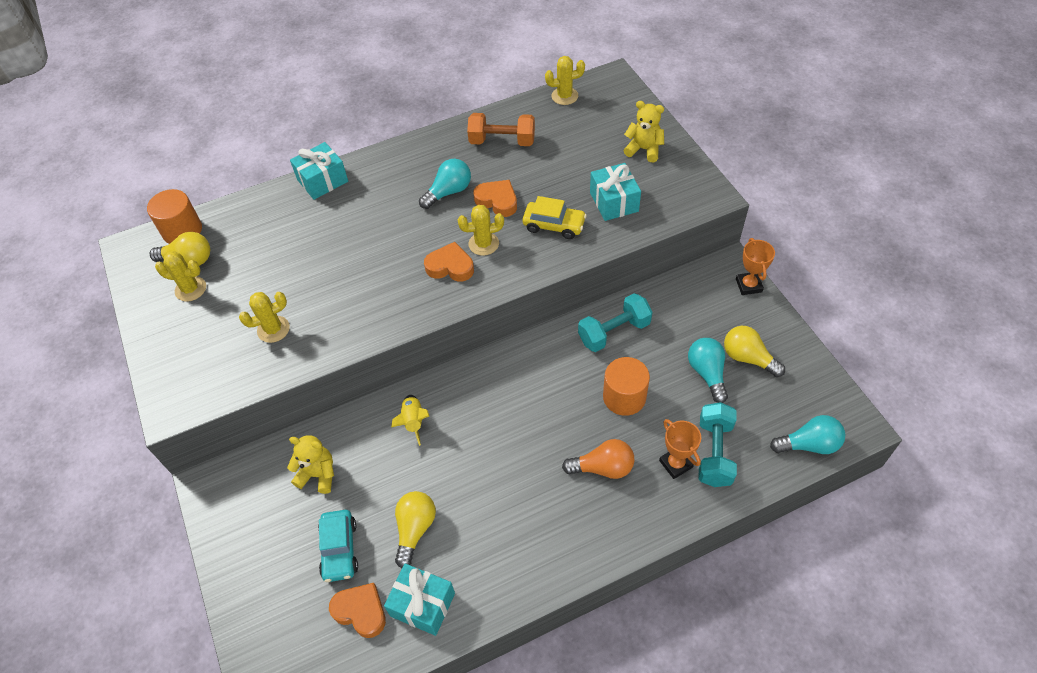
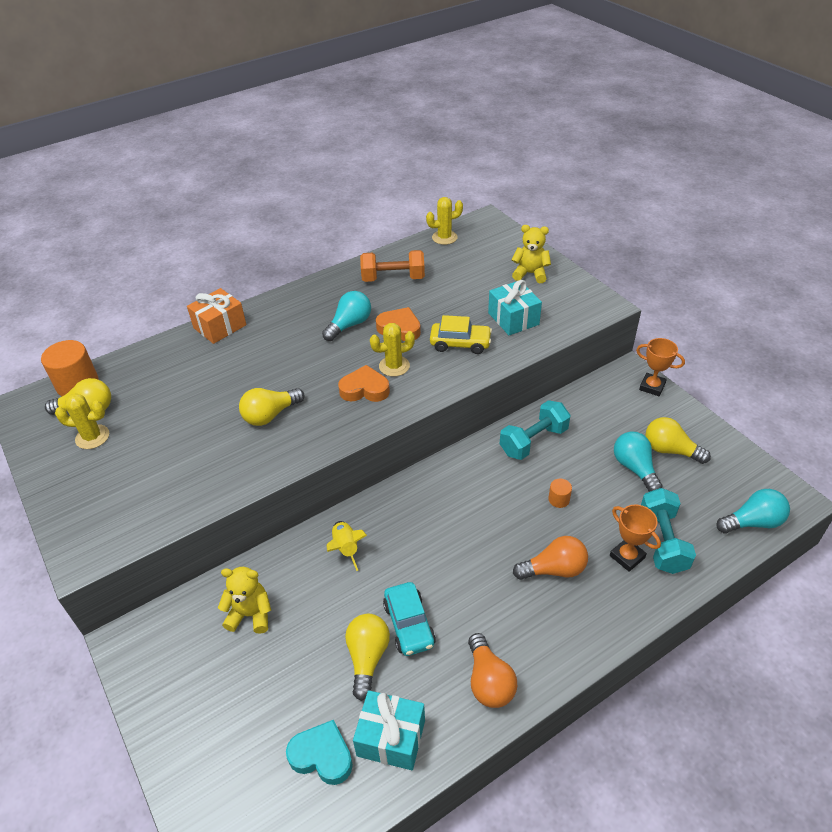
camera: 10 degrees left, 10 degrees down
yellow cactus [239,292,290,343] -> none
turquoise gift [290,142,348,200] -> orange gift [187,288,246,344]
turquoise car [318,510,358,582] -> turquoise car moved to [383,582,436,656]
orange heart [329,583,386,638] -> turquoise heart [286,720,353,785]
orange cylinder [603,357,650,416] -> orange cylinder [548,479,572,508], size x0.48
orange trophy [736,238,775,295] -> orange trophy turned 45 degrees counterclockwise [636,338,685,396]
none -> yellow light bulb [239,388,305,426]
none -> orange light bulb [468,633,517,708]

